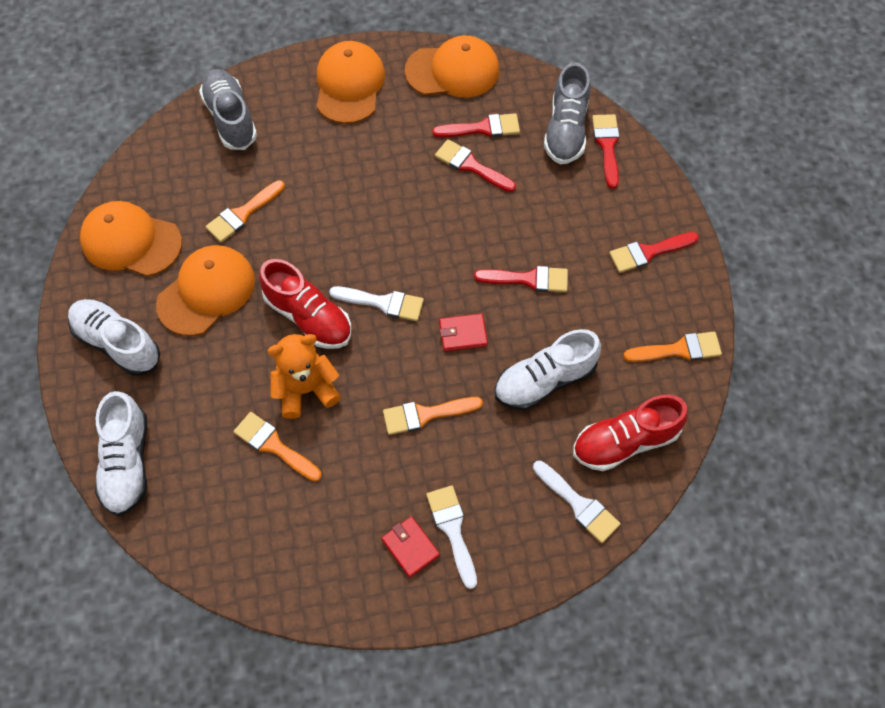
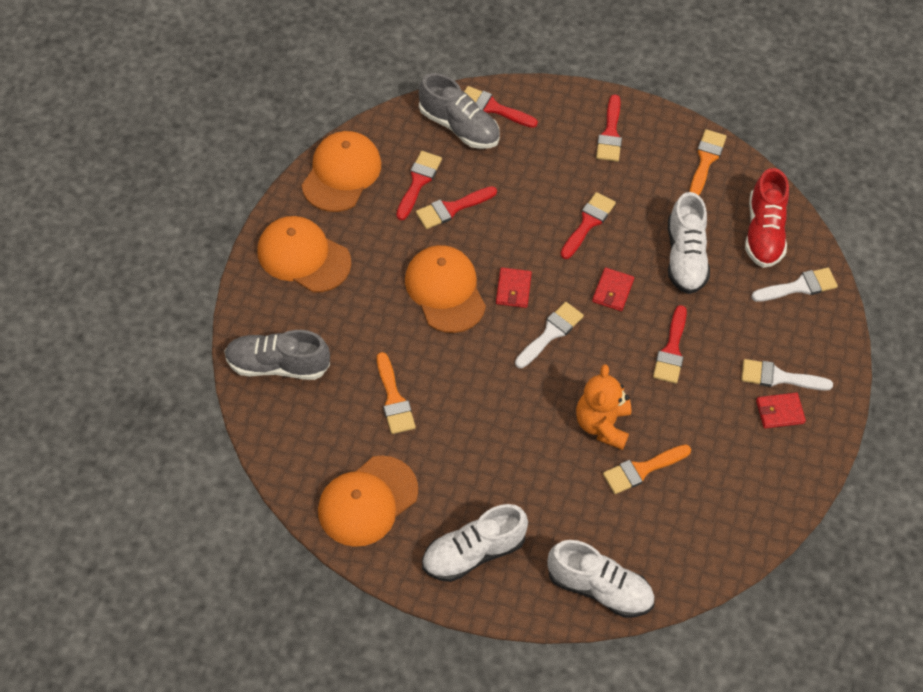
camera: 65 degrees left, 5 degrees down
orange cap [156,245,255,336] -> orange cap moved to [405,245,486,333]
red shoe [259,259,351,349] -> none
orange brush [383,397,483,435] -> red brush [653,305,687,384]
none -> red wallet [496,267,532,308]

